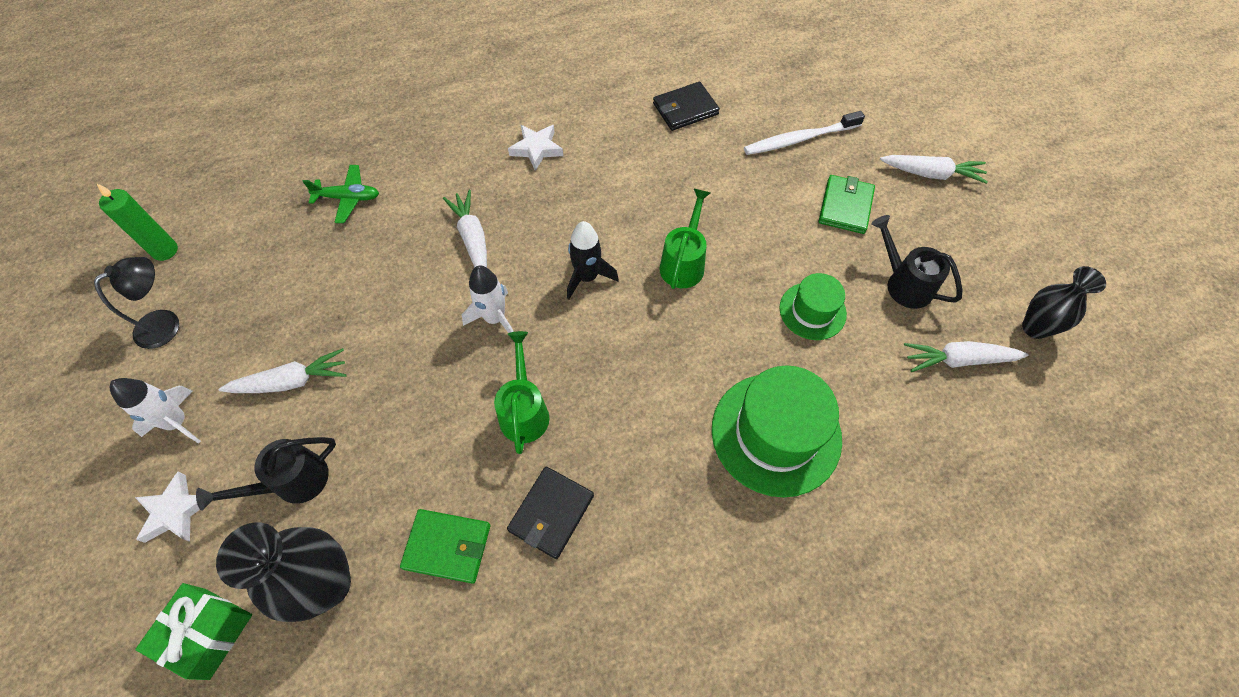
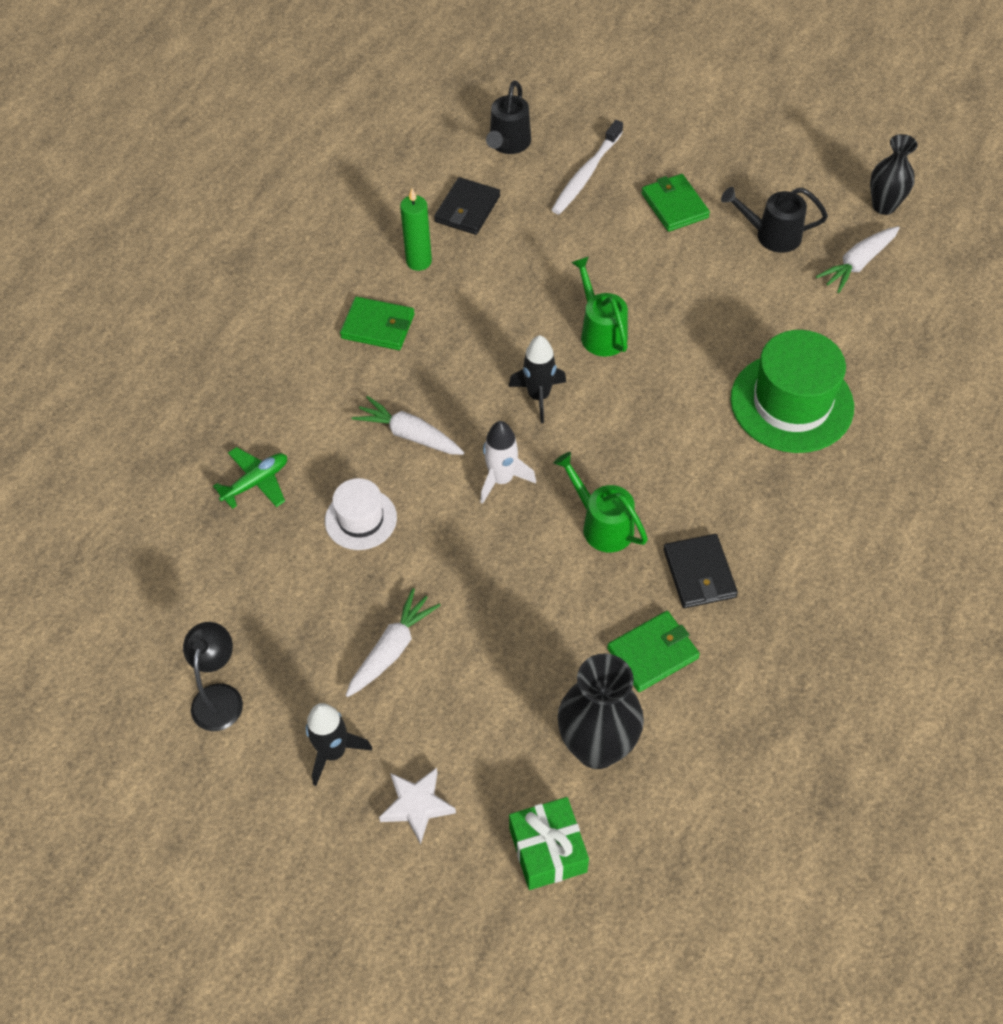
camera: 40 degrees left, 5 degrees down
green candle [97,184,178,261] -> green candle moved to [400,188,432,271]
white rocket [110,378,201,444] -> black rocket [306,703,372,786]
black watering can [196,437,336,511] -> black watering can moved to [486,80,531,154]
white star [508,125,563,171] -> green wallet [340,297,415,350]
green hat [780,273,847,340] -> none
white carrot [880,155,988,184] -> none
none -> white hat [325,478,397,550]

